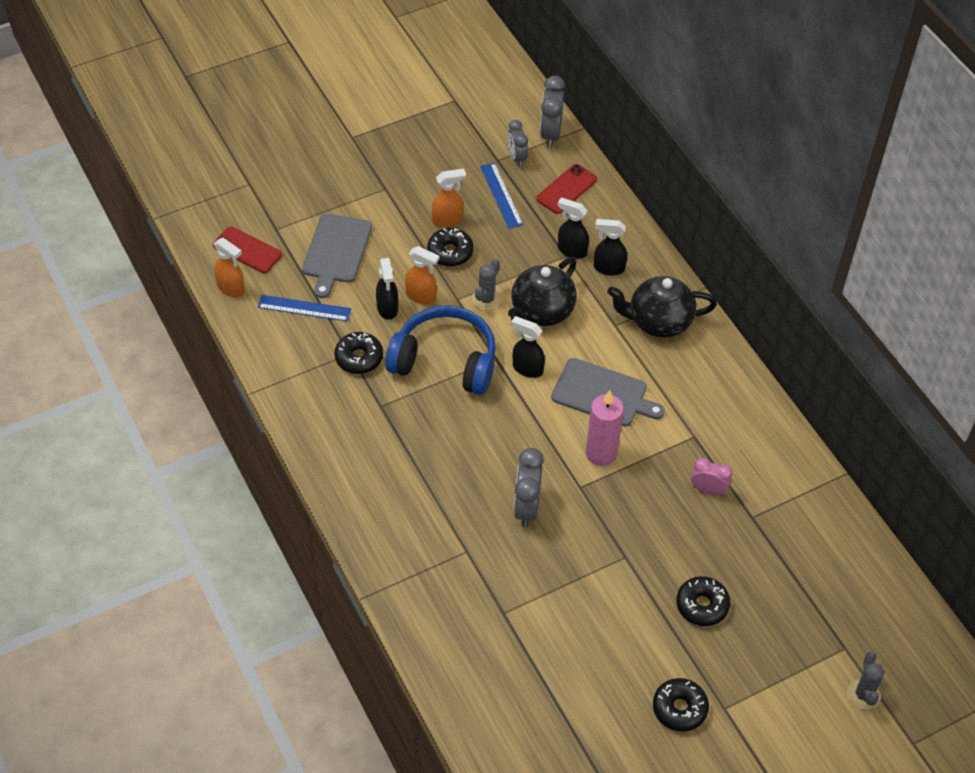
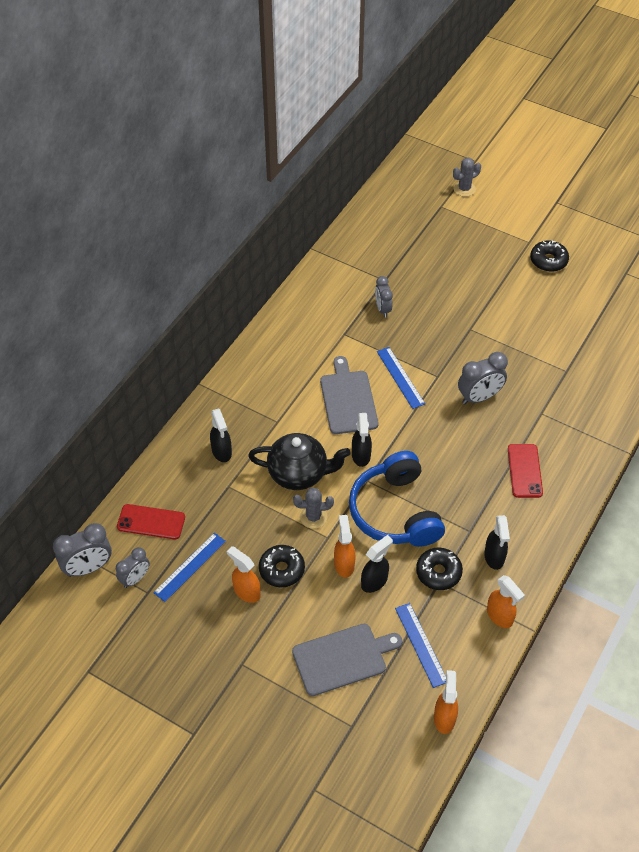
camera: 120 degrees left, 0 degrees up
red phone [213,226,282,273] -> red phone moved to [508,444,543,498]
black spray bottle [558,198,589,259] -> black spray bottle moved to [484,515,510,570]
pink candle [586,390,624,466] -> blue ruler [377,347,425,409]
black teapot [607,276,717,338] -> none
black donut [676,576,730,626] -> none
pink clock [691,458,733,496] -> grey clock [375,276,393,318]
none -> orange spray bottle [487,575,525,628]

